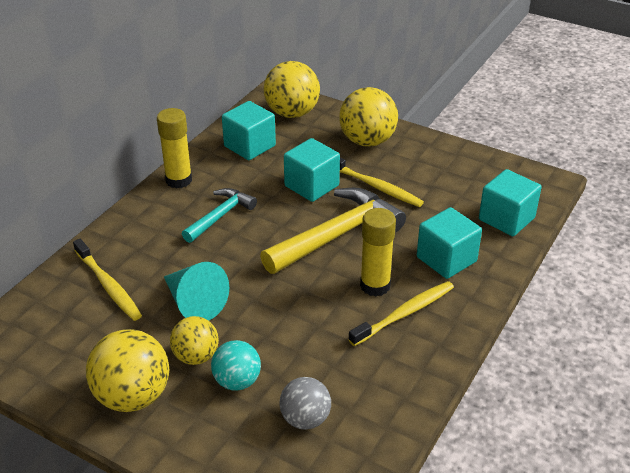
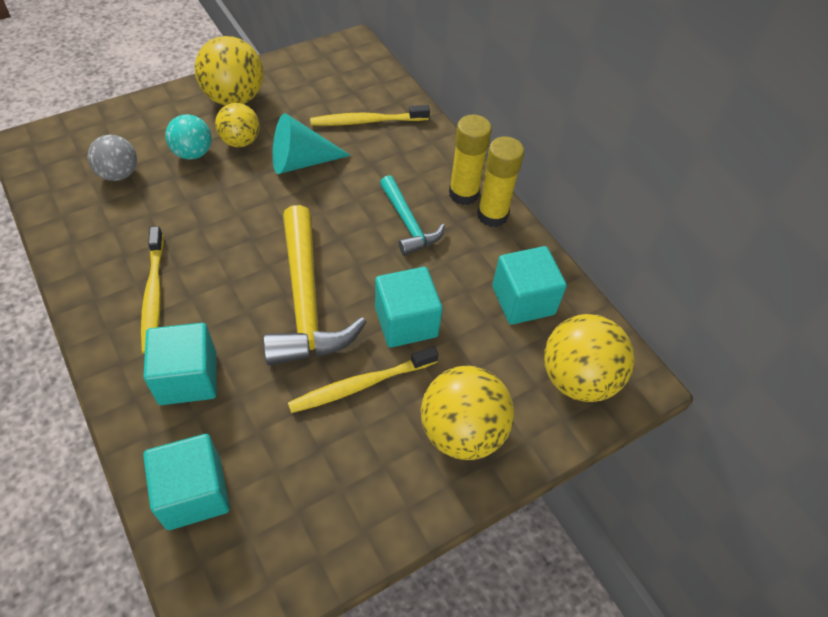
camera: 115 degrees right, 15 degrees up
yellow glue stick [360,208,396,296] -> yellow glue stick moved to [449,115,492,205]

